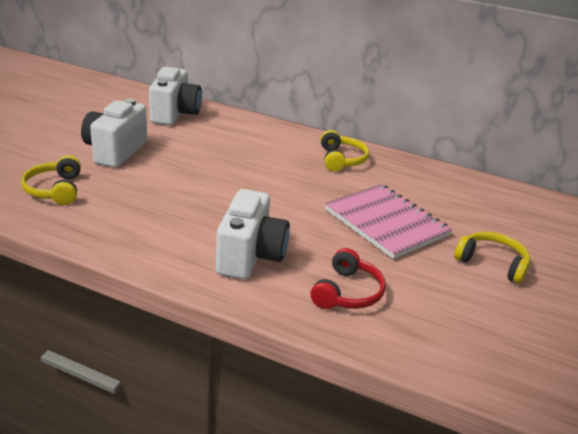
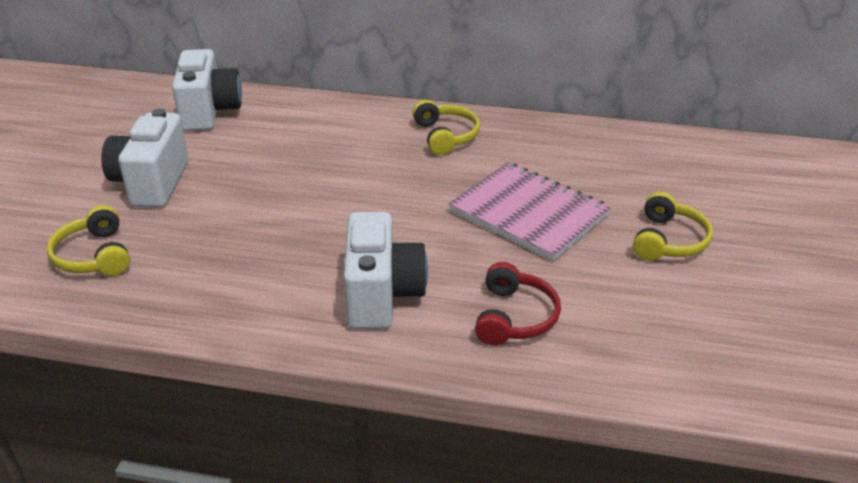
camera: 10 degrees left, 5 degrees up
yellow headphones [454,232,530,284] -> yellow headphones turned 90 degrees clockwise [633,192,713,261]

